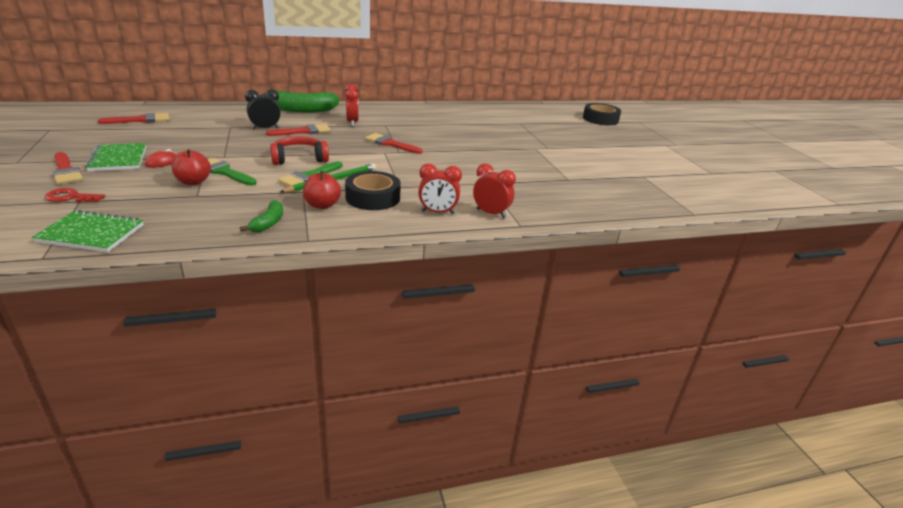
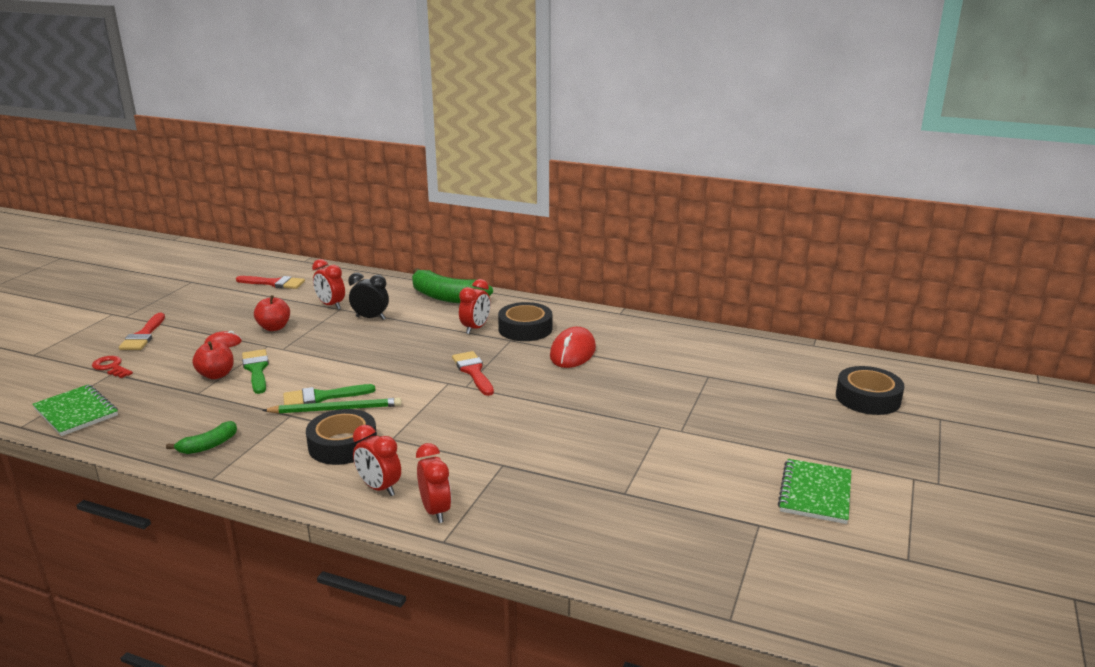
camera: 40 degrees right, 5 degrees down
green notebook [85,143,146,171] -> green notebook moved to [778,459,851,524]
red brush [266,124,331,136] -> none
red headphones [270,137,329,165] -> none
red apple [303,171,341,209] -> red apple moved to [254,295,290,331]
none -> red clock [312,259,345,309]
none -> black tape [498,302,552,341]
none -> red mouse [550,327,596,368]

